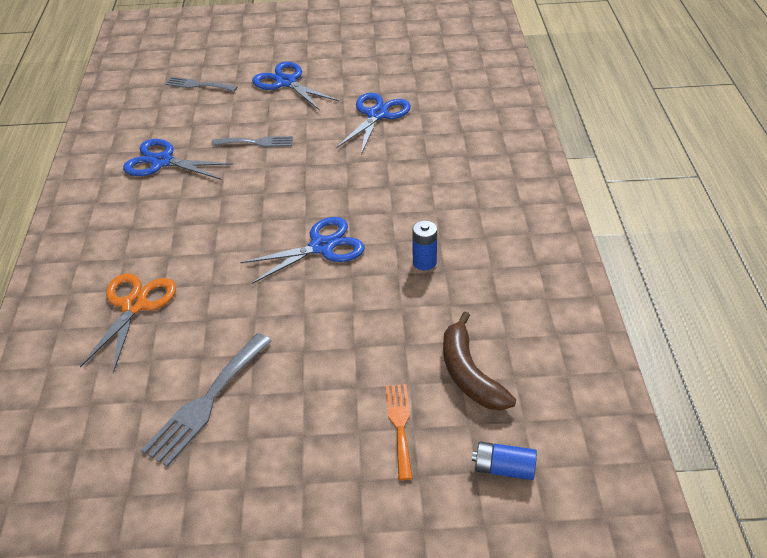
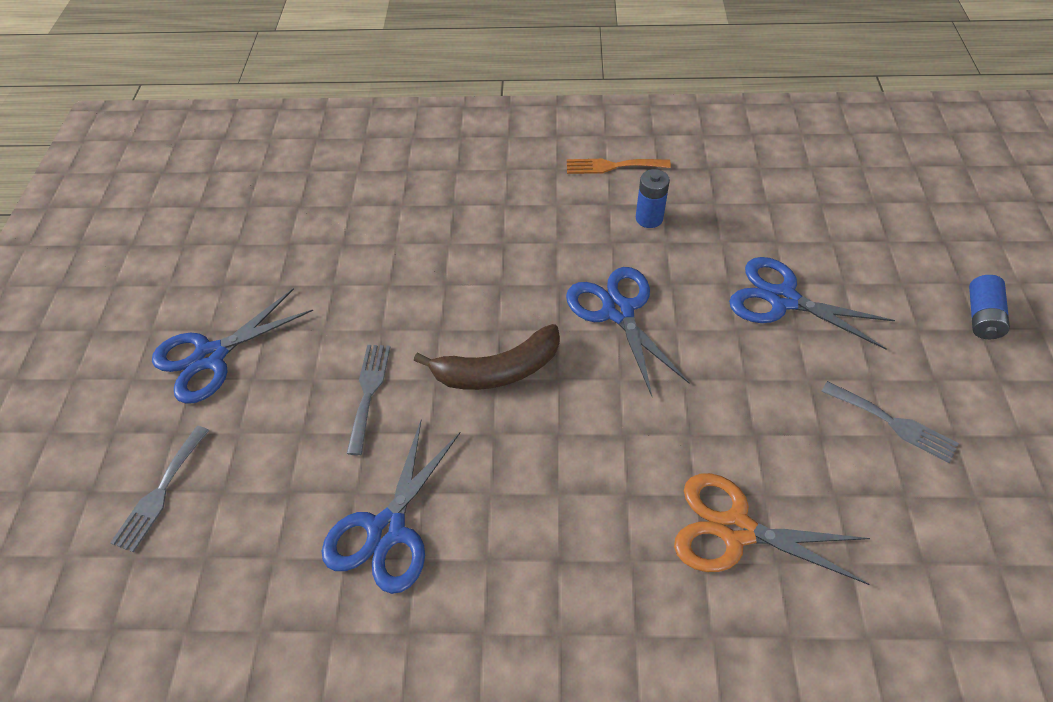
camera: 85 degrees left, 10 degrees up
grey fork [141,333,271,467] -> grey fork [821,381,959,463], size x0.63
blue scissors [336,93,411,154] -> blue scissors moved to [729,257,895,350]
orange fork [386,384,413,480] -> orange fork moved to [567,159,671,174]
brown banana [443,311,516,410] -> brown banana moved to [414,324,560,390]
blue battery [472,442,537,480] -> blue battery moved to [969,275,1010,339]

